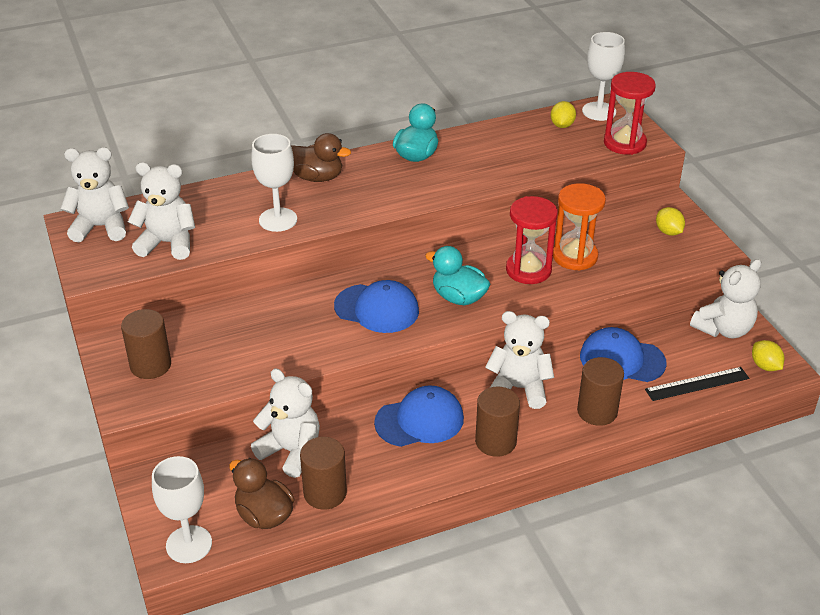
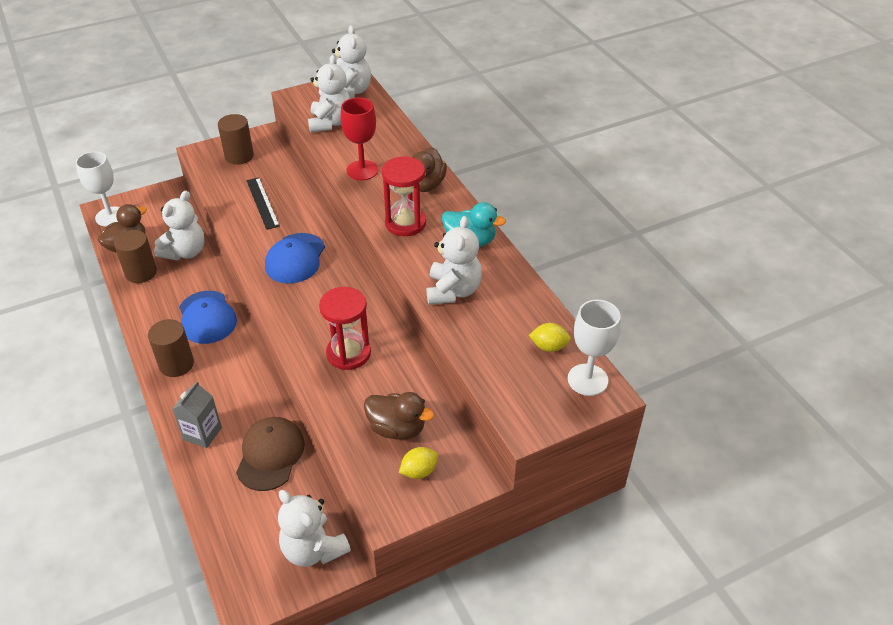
camera: 85 degrees right, 5 degrees up
white goblet [251,134,297,232] -> red goblet [341,98,379,180]
turquoise duck [425,246,490,305] -> none
white teddy bear [485,311,554,409] -> white teddy bear moved to [427,216,482,305]
orange hourglass [553,183,606,271] -> none
brown cylinder [577,357,624,426] -> grey carton [172,381,222,448]
blue cap [580,327,667,382] -> brown cap [236,417,305,491]
red hourglass [604,72,656,155] -> red hourglass moved to [382,156,426,236]
black ruler [645,367,749,401] -> black ruler moved to [247,177,280,230]
yellow lemon [752,340,784,371] -> none
none -> brown duck [364,392,434,440]

